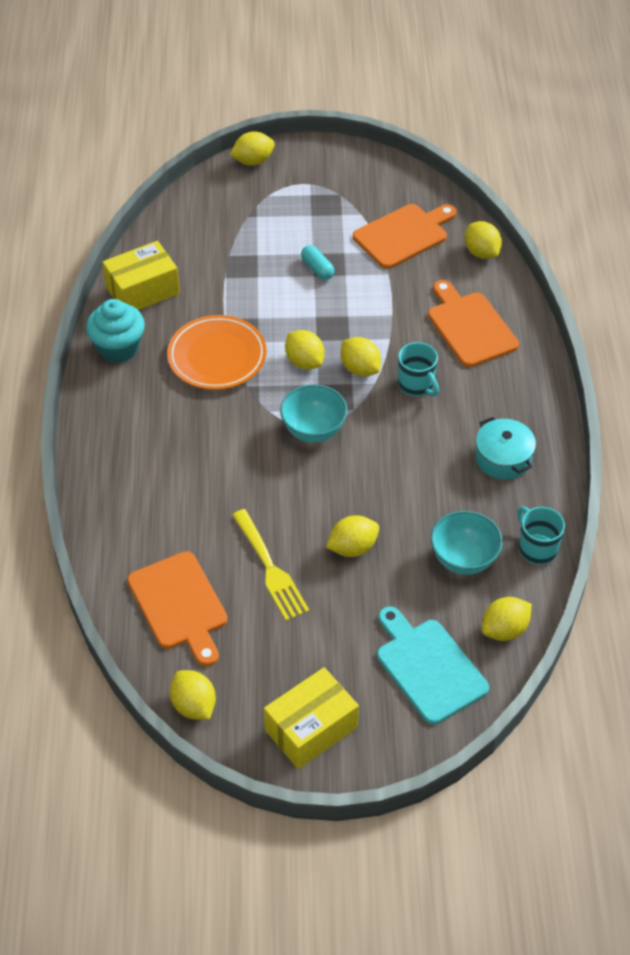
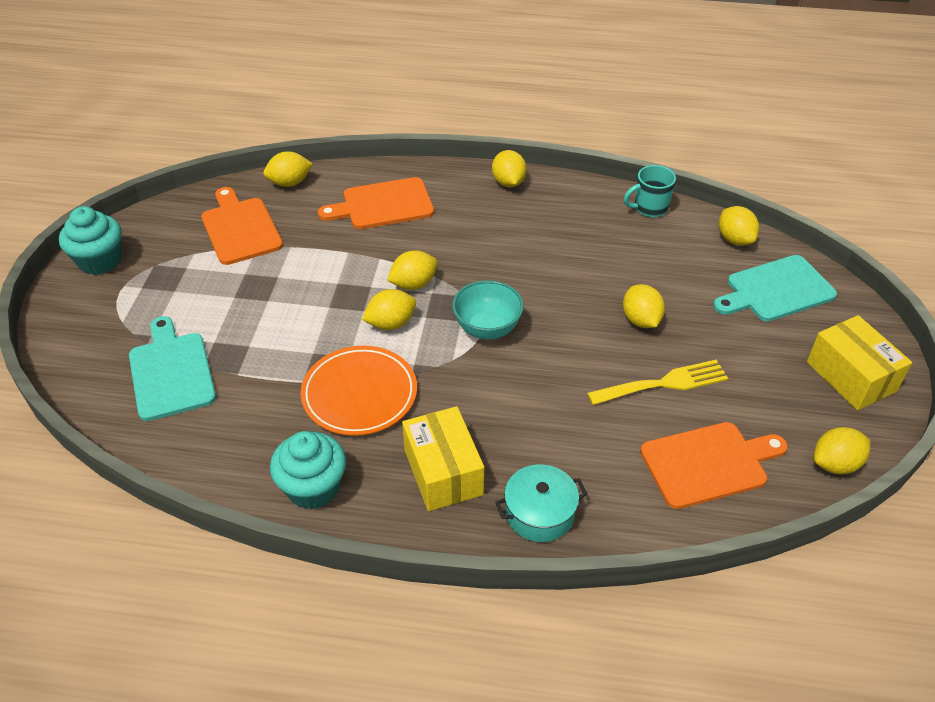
camera: 80 degrees left, 5 degrees down
yellow box [102,241,180,310] -> yellow box moved to [402,406,484,511]
yellow lemon [230,131,275,165] -> yellow lemon moved to [492,150,527,187]
turquoise capsule [301,245,334,280] -> none
turquoise mug [398,342,439,397] -> none
turquoise bowl [431,511,503,575] -> none
turquoise pot [475,417,536,480] -> turquoise pot moved to [495,464,587,542]
none -> turquoise cupcake [59,206,122,275]
none -> turquoise cutting board [129,316,216,421]

